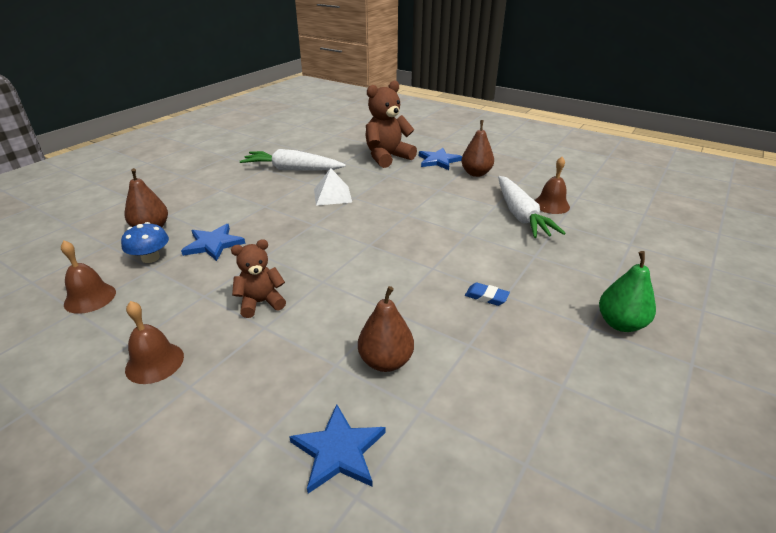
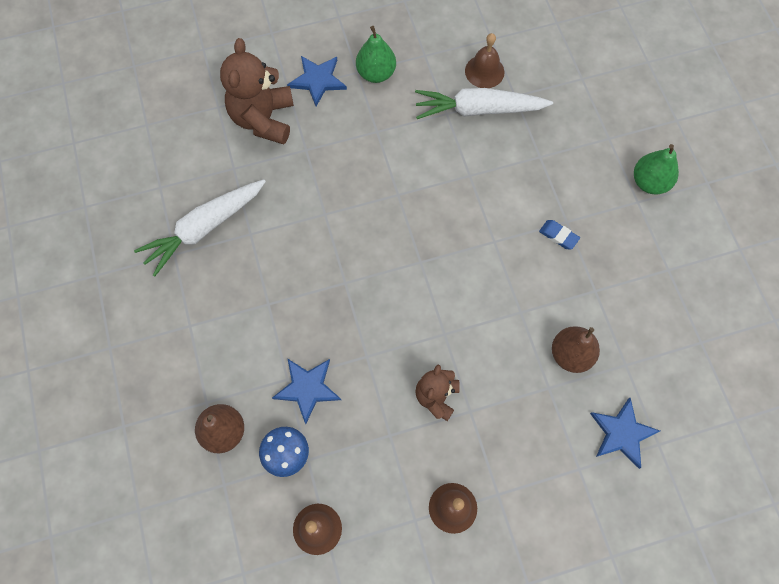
camera: 50 degrees left, 35 degrees up
white pyramid [314,168,352,206] -> none
brown pear [461,120,494,177] -> green pear [356,26,396,83]
blue eraser [465,283,510,306] -> blue eraser turned 60 degrees clockwise [539,220,580,250]
white carrot [498,176,566,238] -> white carrot turned 150 degrees clockwise [415,88,553,119]

